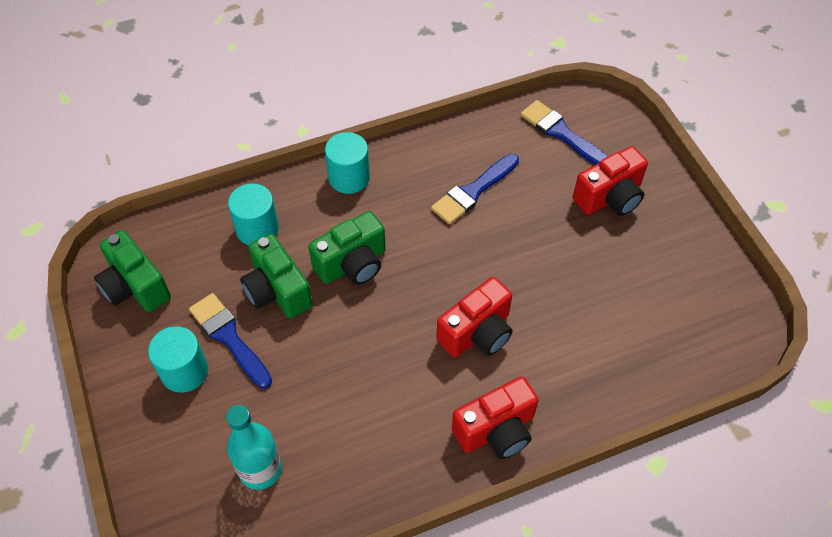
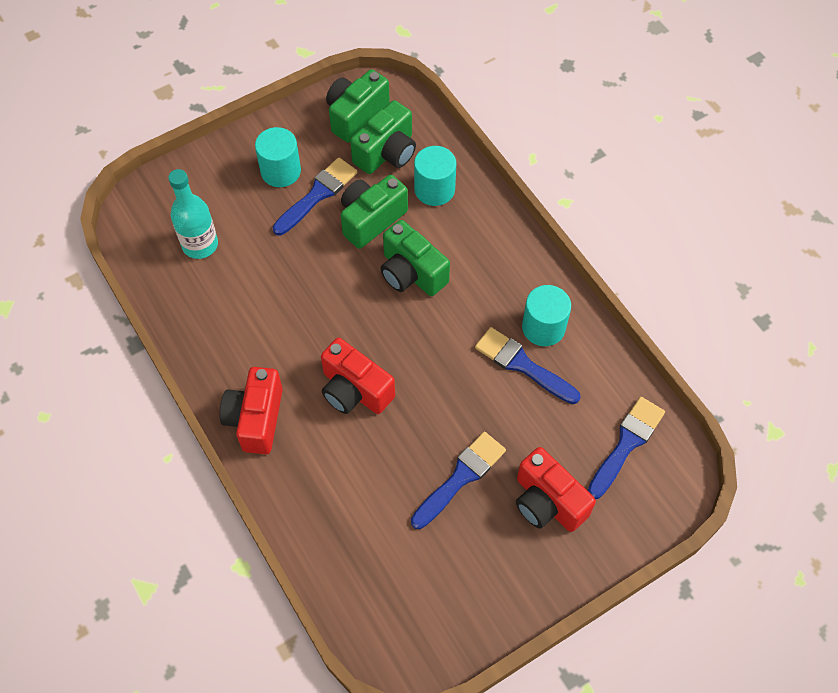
camera: 80 degrees right, 5 degrees up
turquoise cylinder [325,132,370,194] -> turquoise cylinder moved to [522,285,571,346]
red camera [452,376,538,459] -> red camera turned 45 degrees clockwise [220,367,283,454]
none -> green camera [350,100,416,174]
none -> blue brush [411,432,506,529]

